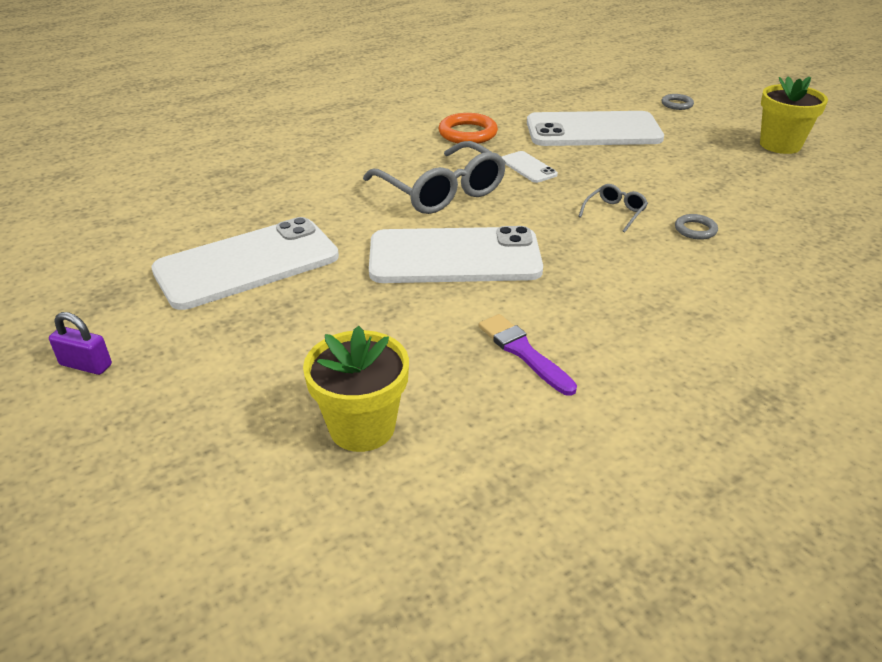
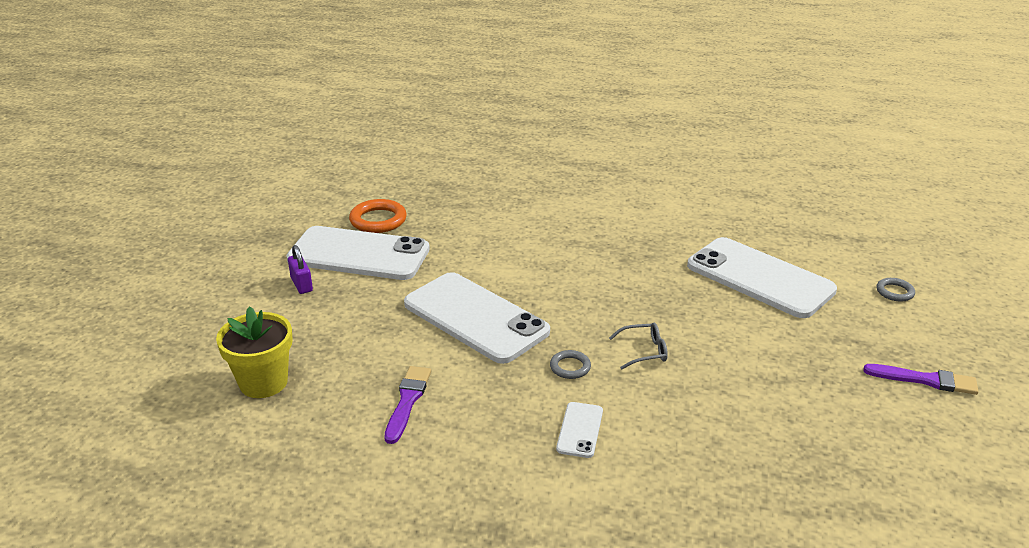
camera: 45 degrees right, 5 degrees down
purple padlock [49,312,112,375] -> purple padlock moved to [288,245,313,294]
grey glasses [363,141,506,214] -> none
orange ring [439,113,498,144] -> orange ring moved to [349,199,407,233]
white phone [502,151,558,183] -> white phone moved to [556,402,603,458]
grey ring [675,214,718,240] -> grey ring moved to [550,350,591,379]
yellow flower pot [760,76,828,154] -> purple brush [863,364,978,395]

